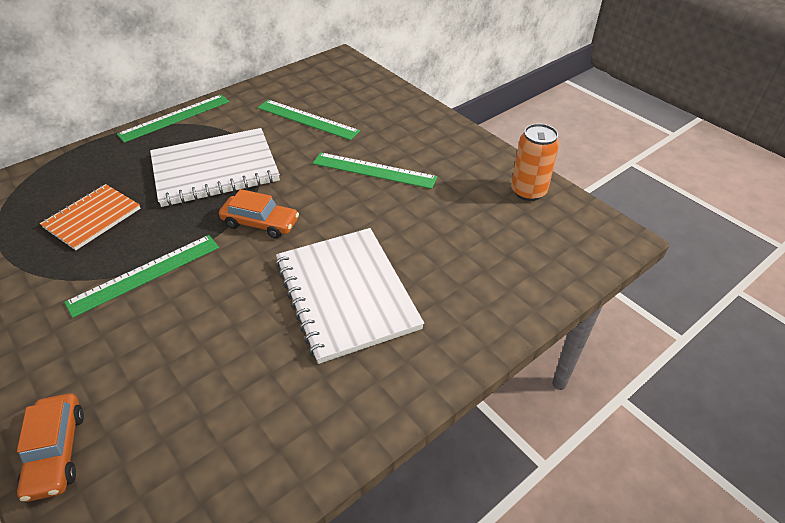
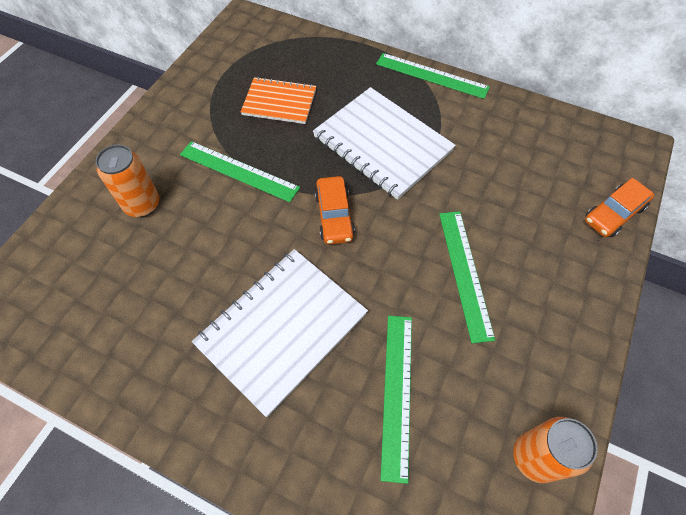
camera: 65 degrees right, 15 degrees up
orange car [17,393,84,502] -> orange car moved to [585,178,654,237]
green ruler [258,100,360,140] -> green ruler moved to [380,316,412,484]
none -> orange can [96,144,159,217]

